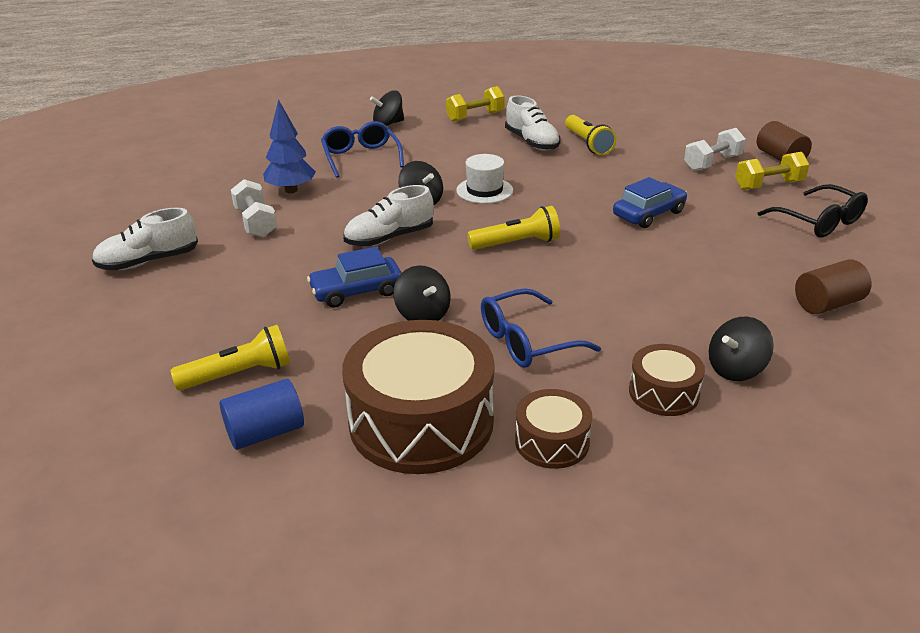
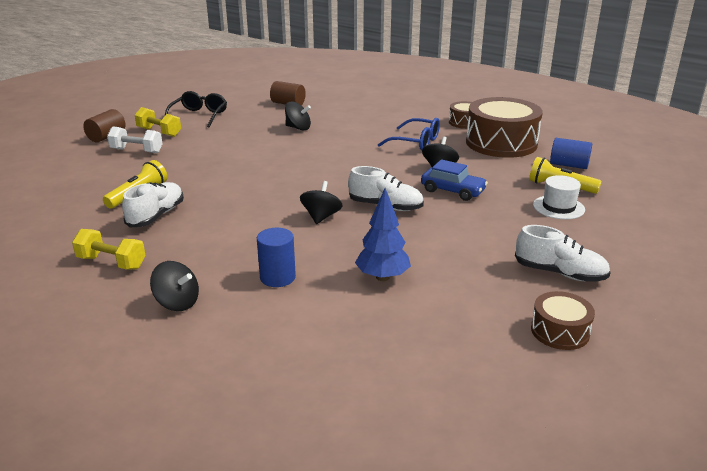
camera: 130 degrees left, 5 degrees down
white dumbbell [231,179,277,237] -> none
blue glasses [321,121,404,178] -> blue cylinder [257,228,296,287]
white hat [456,154,513,204] -> white hat moved to [533,175,585,220]
yellow flashlight [467,206,560,250] -> none
blue car [613,177,687,228] -> none
brown drum [629,344,705,416] -> brown drum moved to [531,291,595,350]
black spinning top [709,317,774,381] -> black spinning top moved to [285,101,311,131]

